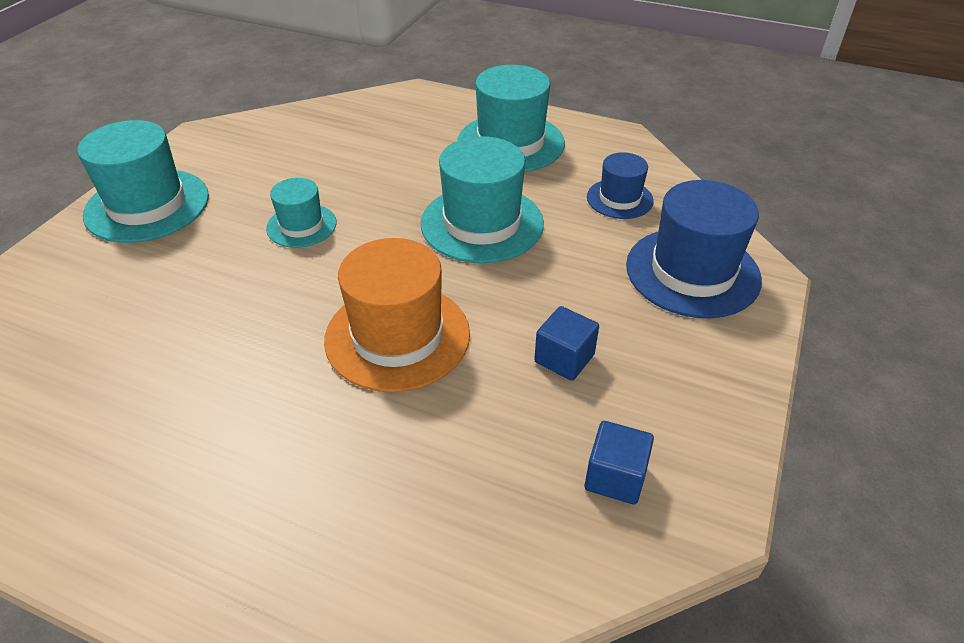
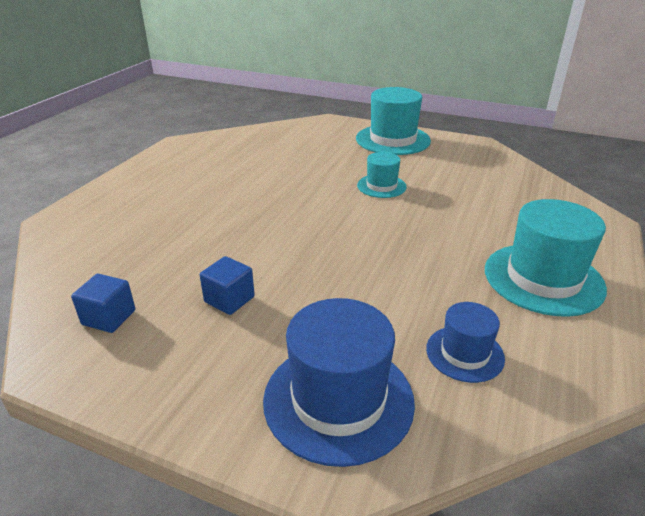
camera: 90 degrees right, 10 degrees down
orange hat [324,238,470,392] -> none
turquoise hat [421,136,544,263] -> none

